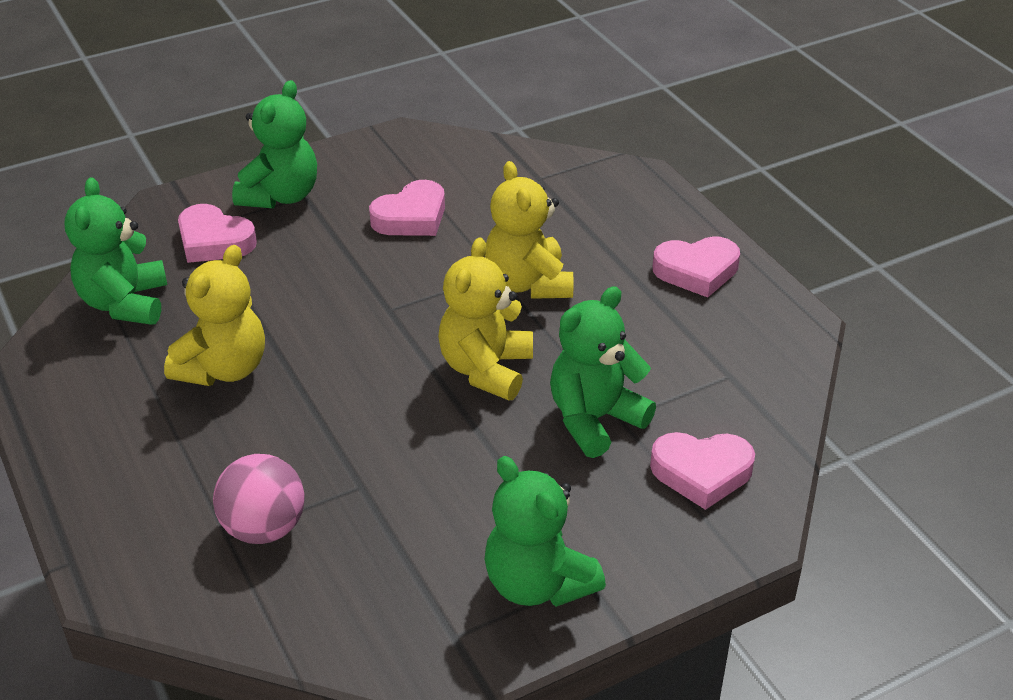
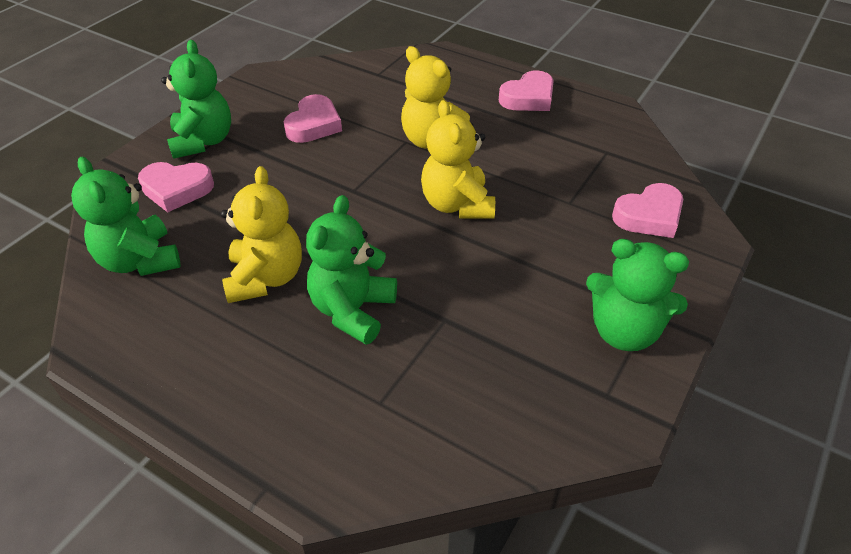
camera: 30 degrees left, 5 degrees up
pink ball [213,454,305,544] -> none
green teddy bear [550,287,656,458] -> green teddy bear moved to [306,195,397,345]

